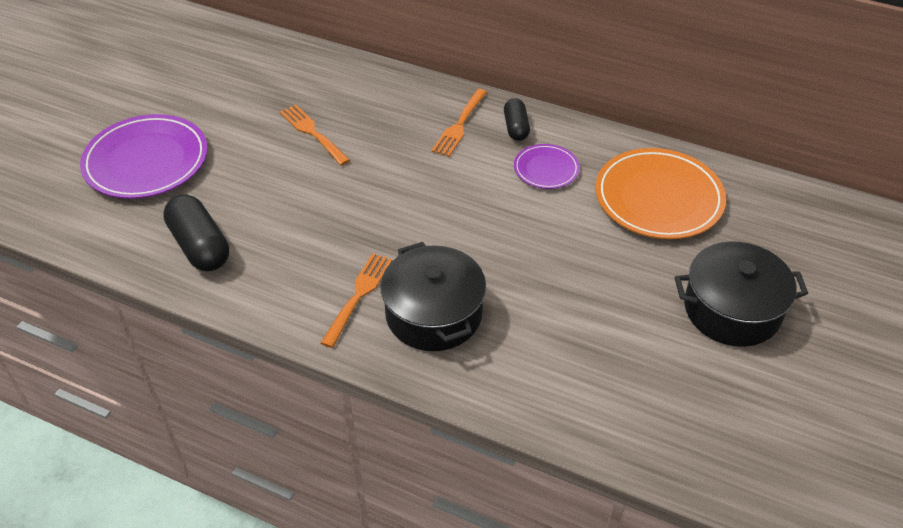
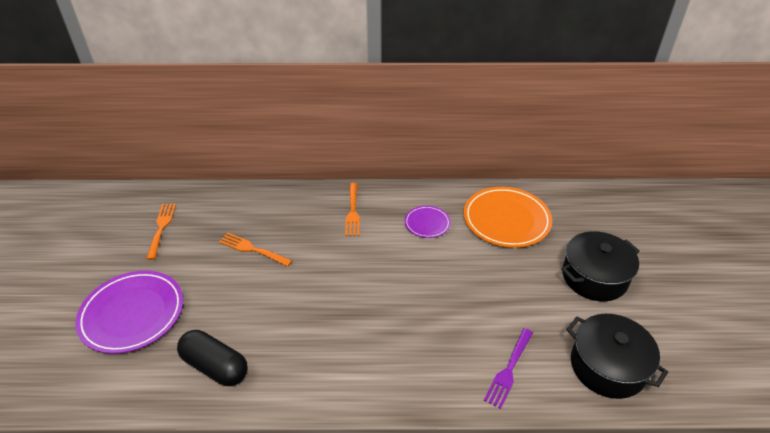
camera: 25 degrees left, 5 degrees down
orange fork [321,253,393,348] -> orange fork moved to [146,204,176,260]
black pot [380,242,486,351] -> black pot moved to [566,314,668,399]
black capsule [504,98,530,141] -> none
none -> purple fork [484,328,533,409]

